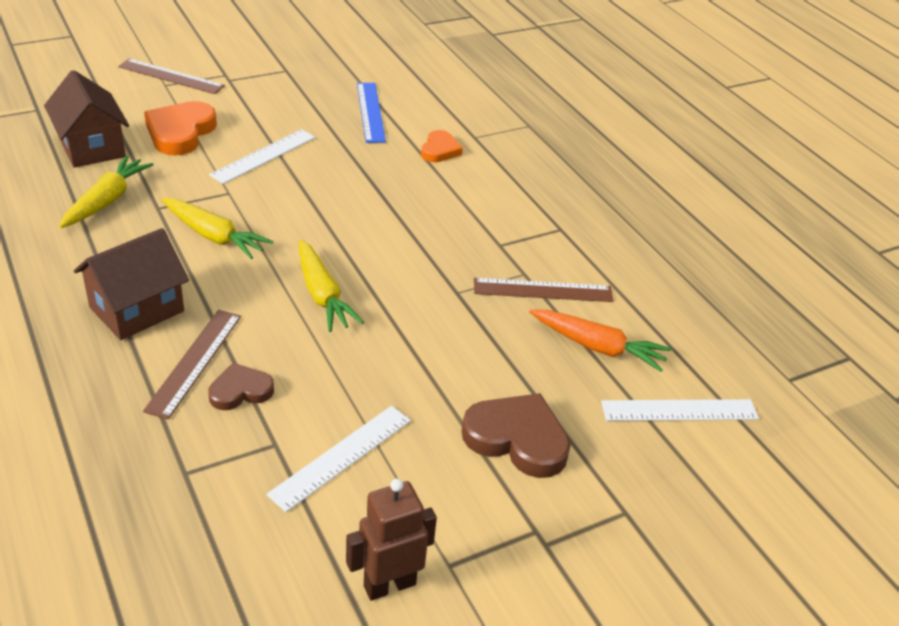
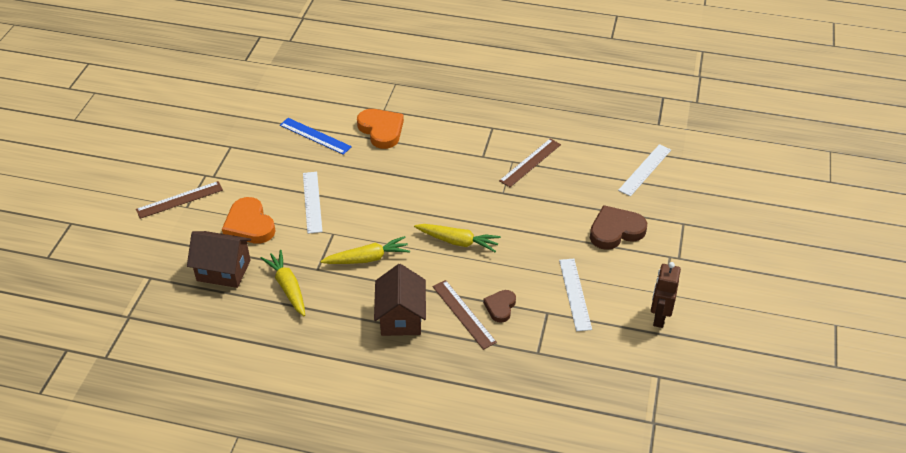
camera: 45 degrees left, 5 degrees up
orange heart [421,130,463,162] -> orange heart [357,109,404,149], size x1.68
orange carrot [529,309,672,372] -> none

